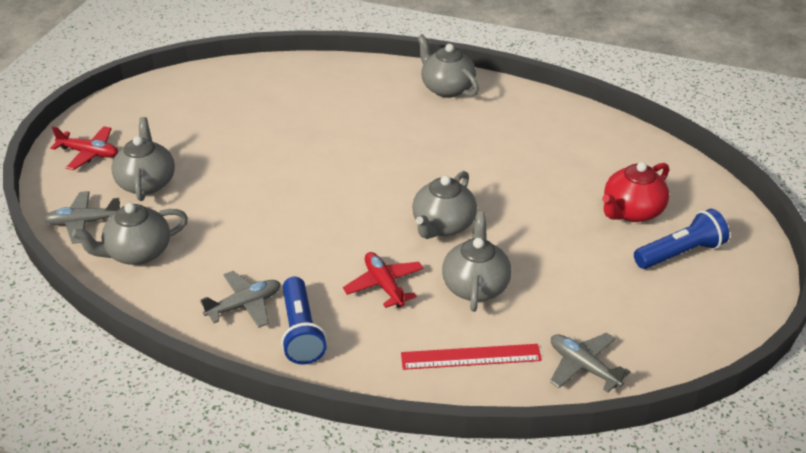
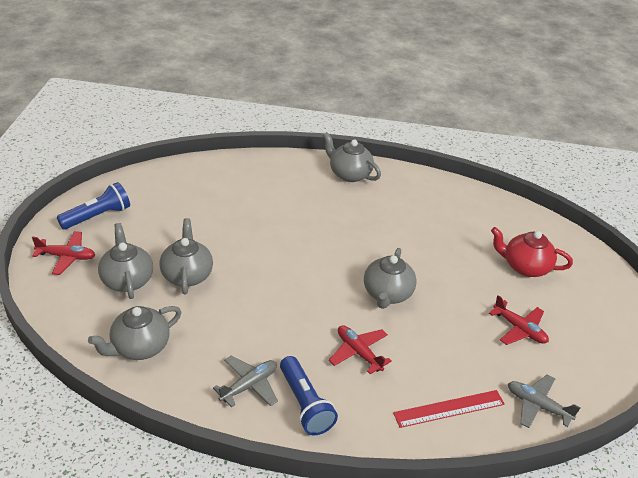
camera: 15 degrees left, 0 degrees up
grey plane [44,191,120,244] -> none
grey teapot [442,212,512,312] -> grey teapot moved to [159,218,213,294]
red teapot [602,162,669,222] -> red teapot turned 75 degrees clockwise [491,227,573,277]
blue flashlight [634,209,729,269] -> blue flashlight moved to [57,182,130,230]
none -> red plane [489,295,549,345]

